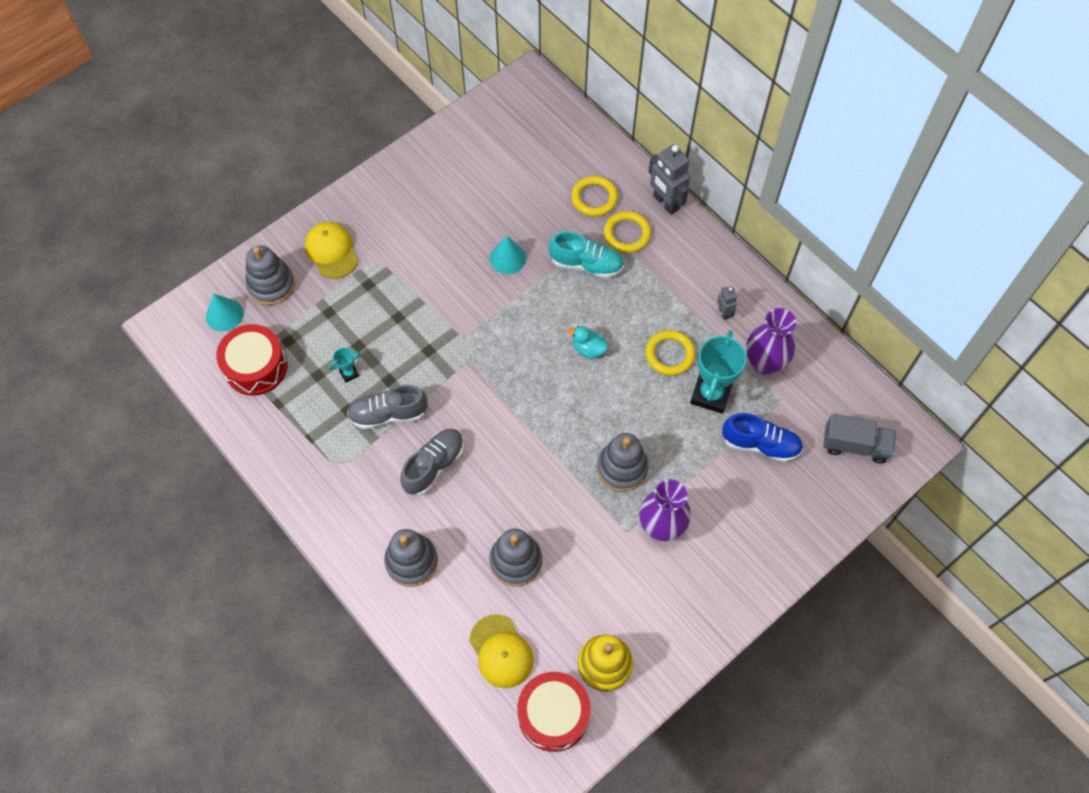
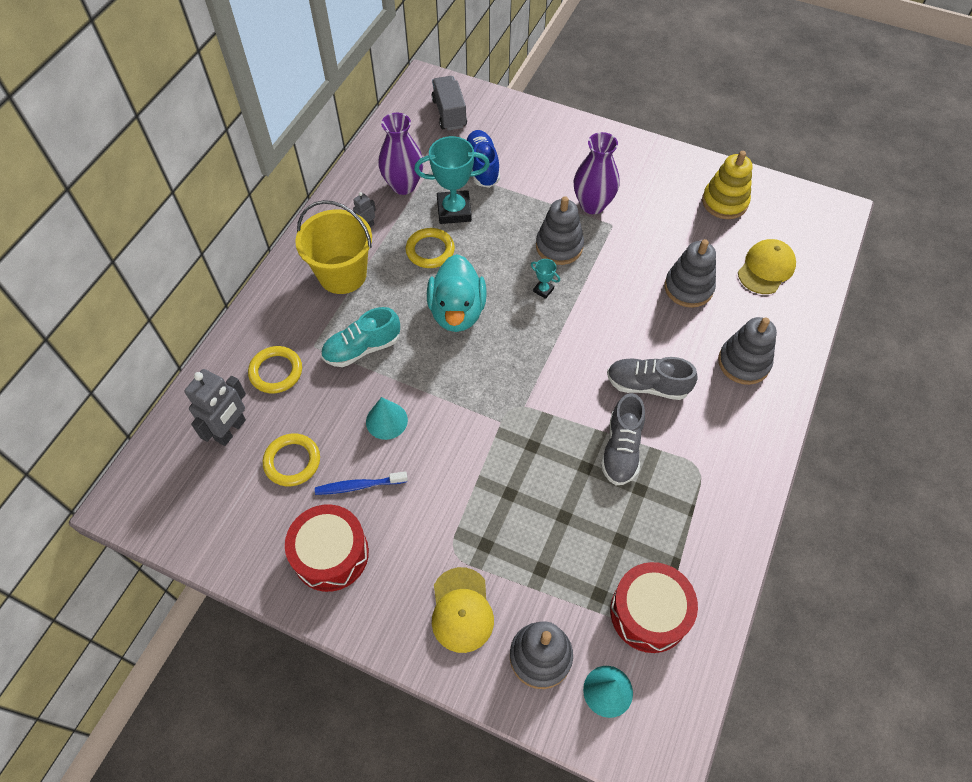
camera: 115 degrees left, 5 degrees down
yellow cap [305,222,358,279] -> yellow cap turned 45 degrees counterclockwise [432,567,494,653]
turquoise trophy [329,348,361,383] -> turquoise trophy moved to [531,259,560,299]
grey shoe [347,385,428,429] -> grey shoe turned 45 degrees clockwise [601,393,645,485]
red drum [517,672,591,752] -> red drum moved to [285,504,369,592]
turquoise shoe [549,231,624,278] -> turquoise shoe turned 105 degrees counterclockwise [321,307,400,367]
turquoise duck [567,326,608,359] -> turquoise duck [427,254,487,332], size x2.06
yellow ring [604,211,651,253] -> yellow ring moved to [263,433,320,486]
grey robot [649,144,690,215] -> grey robot moved to [184,369,246,446]
none -> yellow bucket [295,200,372,294]
none -> blue toothbrush [315,471,408,495]

